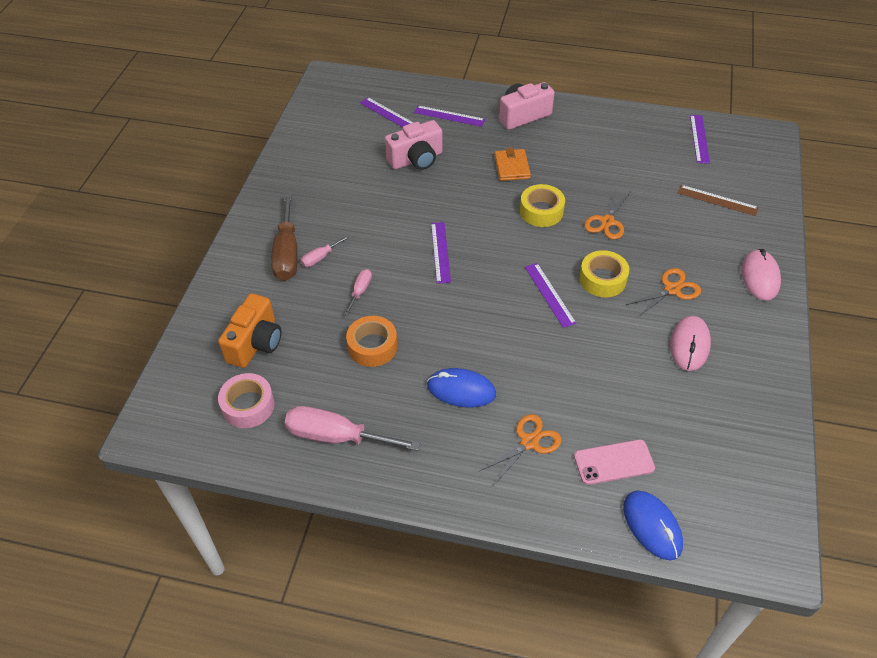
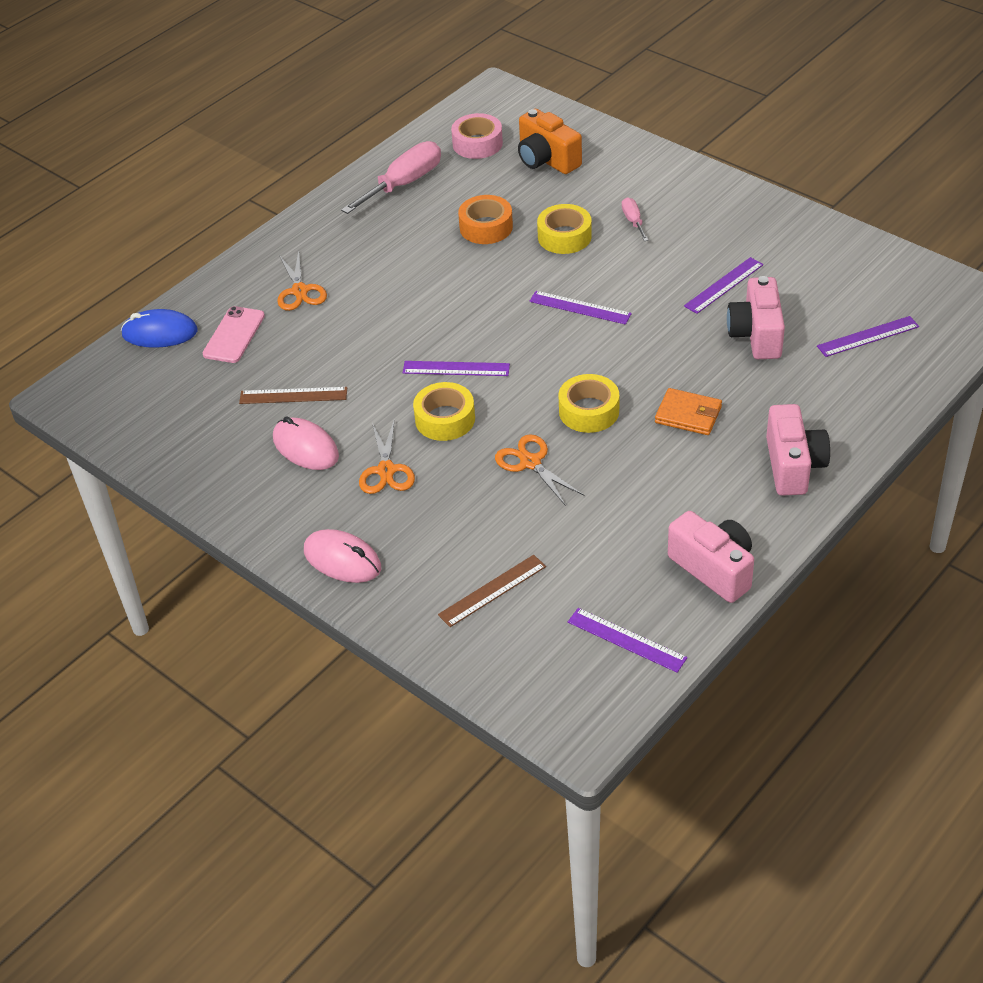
camera: 120 degrees right, 5 degrees down
brown screwdriver [271,193,298,281] -> none
pink screwdriver [344,269,372,315] -> yellow tape [537,204,592,254]
purple ruler [414,105,485,127] -> purple ruler moved to [684,257,763,314]
blue mouse [427,368,496,407] -> none
none -> brown ruler [239,387,347,404]
none -> pink camera [668,511,754,603]

